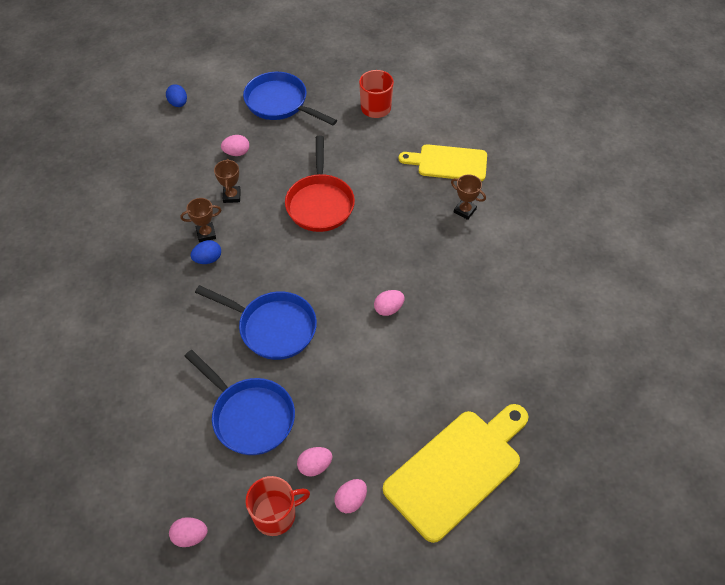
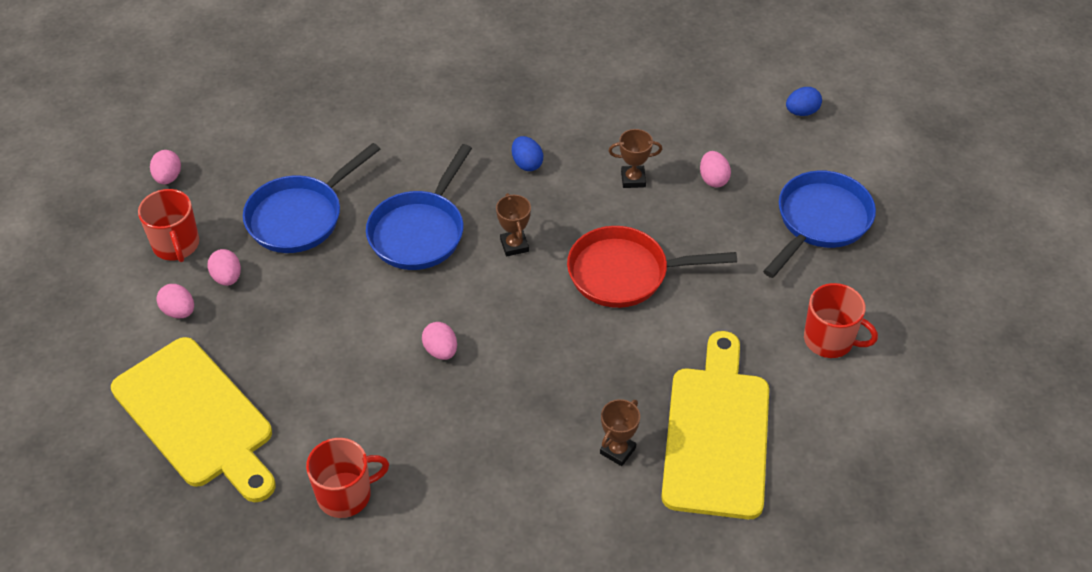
camera: 90 degrees right, 5 degrees down
brown trophy [180,198,221,242] -> brown trophy moved to [496,193,531,257]
yellow cutting board [399,144,487,181] -> yellow cutting board [661,331,769,519], size x1.51
none -> red mug [306,438,389,518]

